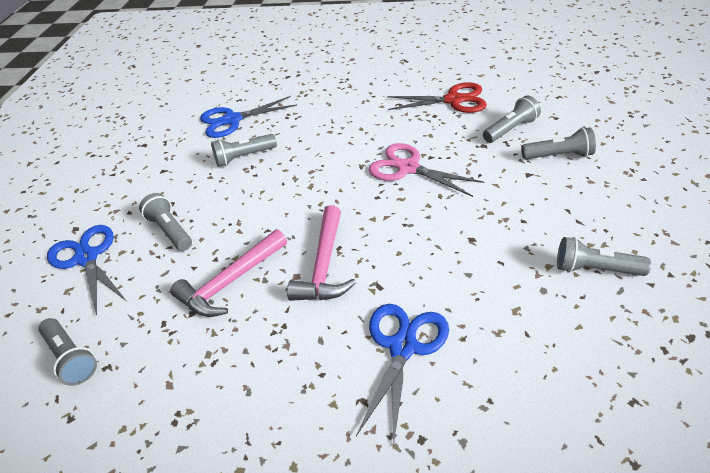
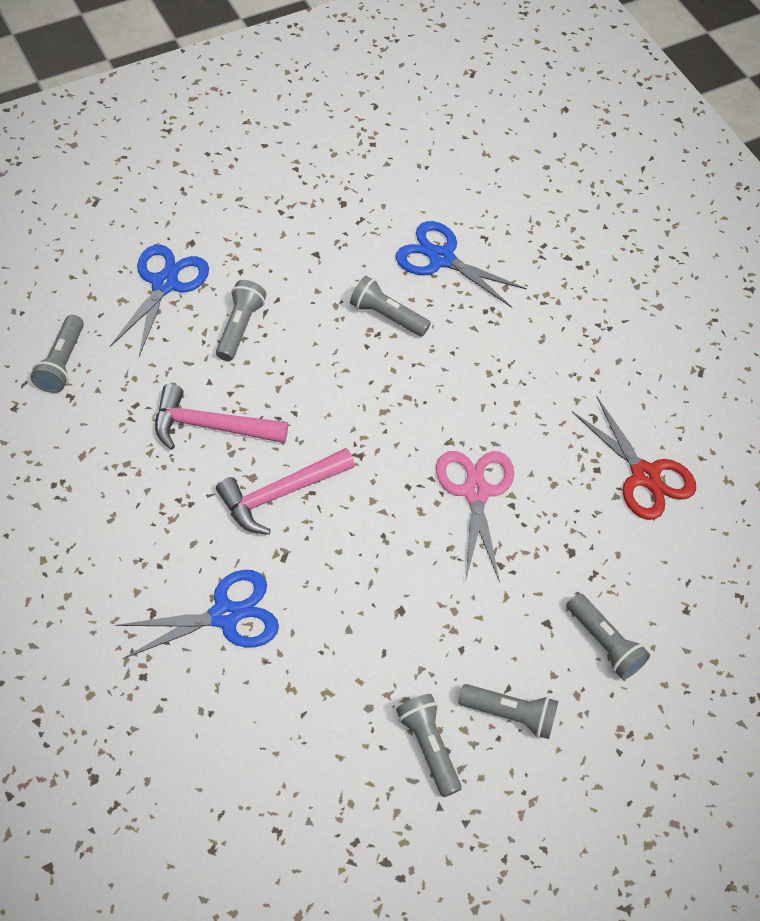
camera: 45 degrees right, 15 degrees up
grey flashlight [483,95,541,143] -> grey flashlight moved to [458,684,558,739]

